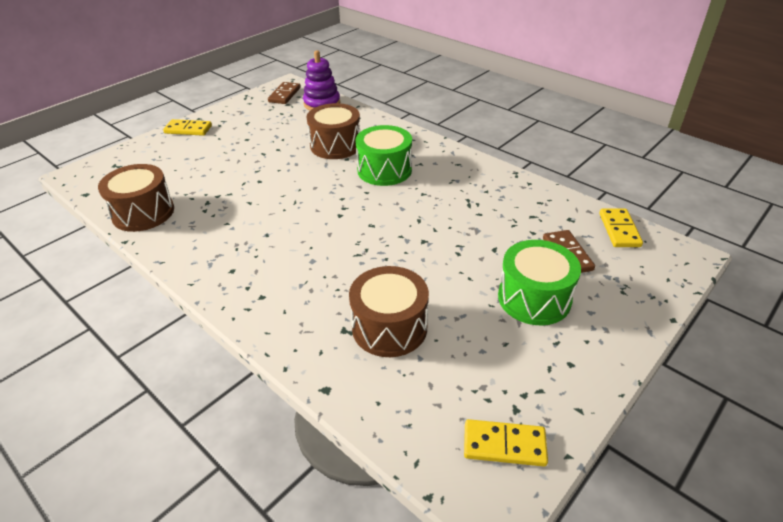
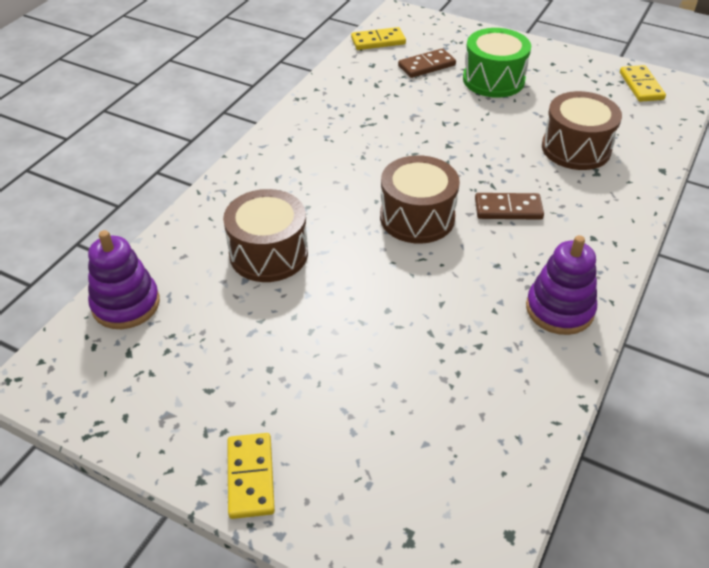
camera: 105 degrees left, 5 degrees up
brown drum [98,164,174,232] -> brown drum moved to [380,155,460,244]
brown domino [268,82,301,104] -> brown domino moved to [475,193,544,220]
green drum [355,125,412,186] -> none
none -> purple stacking toy [526,235,597,335]

